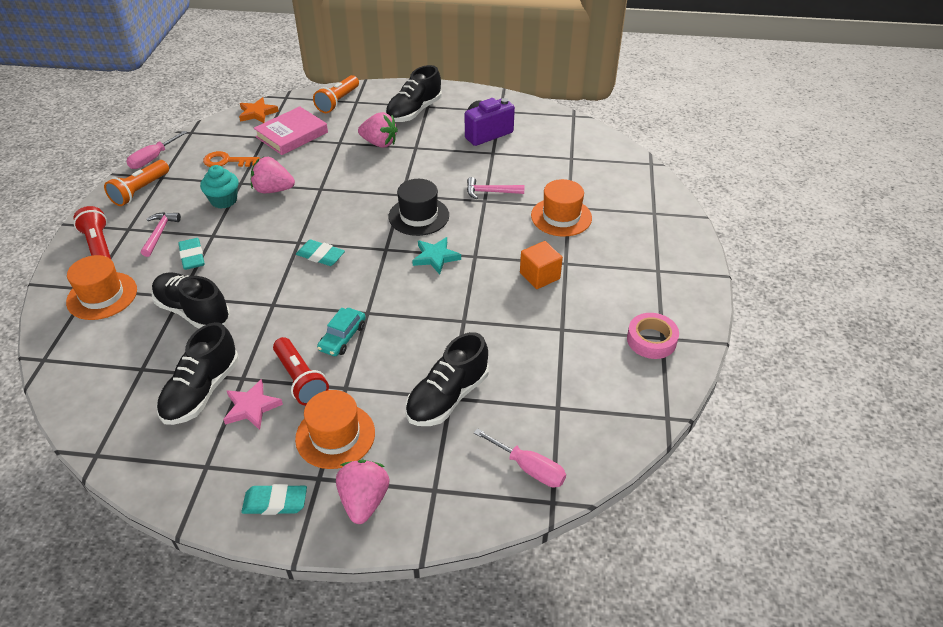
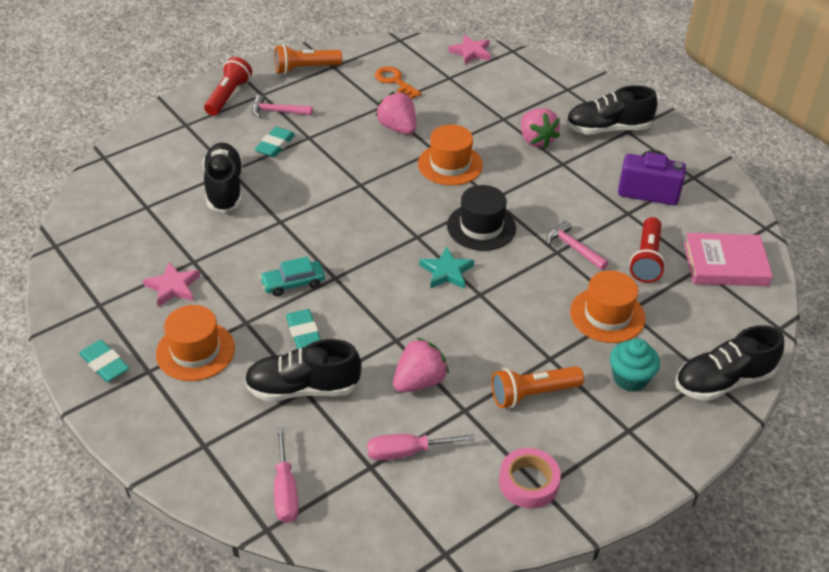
camera: 45 degrees right, 0 degrees up
orange hat [66,255,137,320] -> orange hat moved to [418,125,483,186]
pink screwdriver [126,131,187,169] -> pink screwdriver moved to [367,434,475,461]
pink hammer [141,212,181,257] -> pink hammer turned 135 degrees counterclockwise [252,95,313,118]
black shoe [157,322,239,425] -> black shoe moved to [675,325,784,401]
turquoise cupcake [200,165,239,209] -> turquoise cupcake moved to [610,338,660,392]
orange star [239,97,279,123] -> pink star [448,35,491,64]
pink book [254,106,328,155] -> pink book moved to [684,233,773,286]
red flashlight [273,337,329,406] -> red flashlight moved to [629,217,666,283]
turquoise eraser [296,239,345,266] -> turquoise eraser moved to [286,309,321,349]
orange flashlight [313,75,359,113] -> orange flashlight moved to [491,366,584,408]
pink strawberry [336,460,390,524] -> pink strawberry moved to [393,337,449,393]
orange cube [520,241,563,289] -> none

